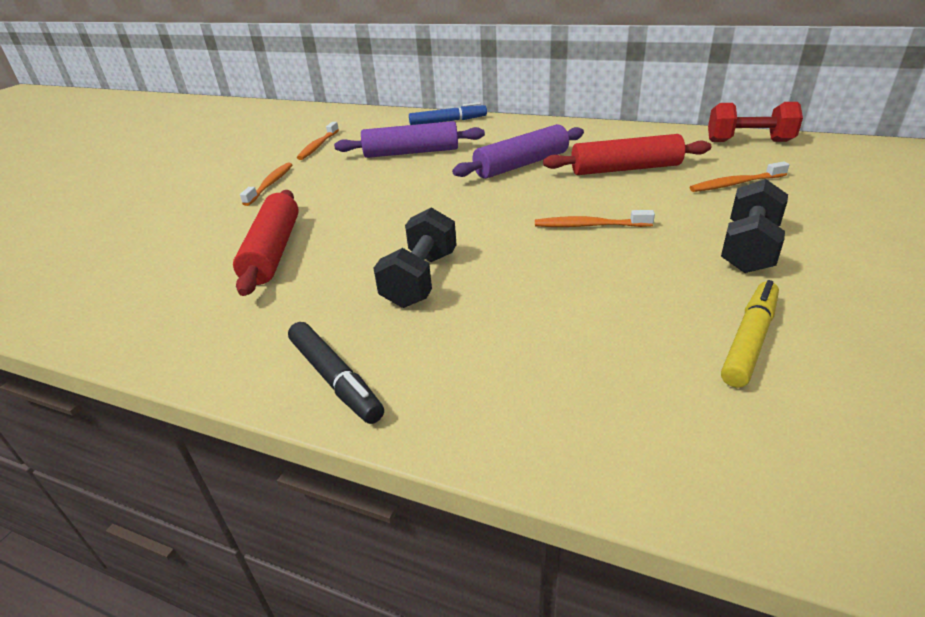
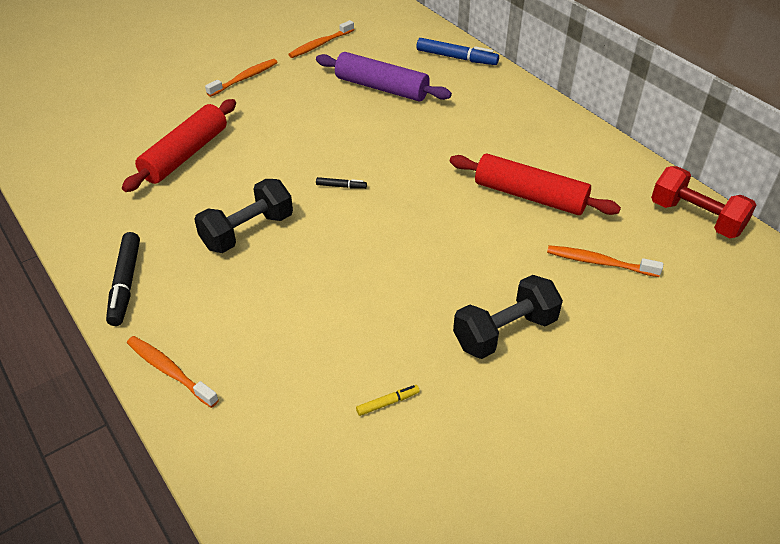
camera: 30 degrees right, 10 degrees up
purple rolling pin [452,124,584,179] -> none
orange toothbrush [535,210,655,227] -> orange toothbrush moved to [127,336,219,408]
yellow marker [721,280,779,388] -> yellow marker [356,385,420,416], size x0.50
none -> black marker [316,177,367,189]

